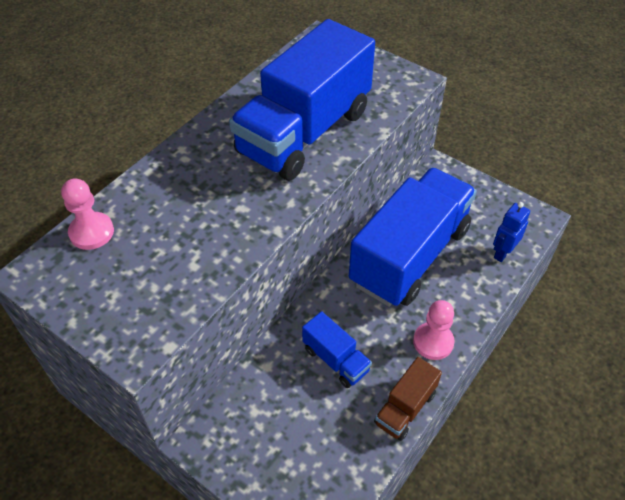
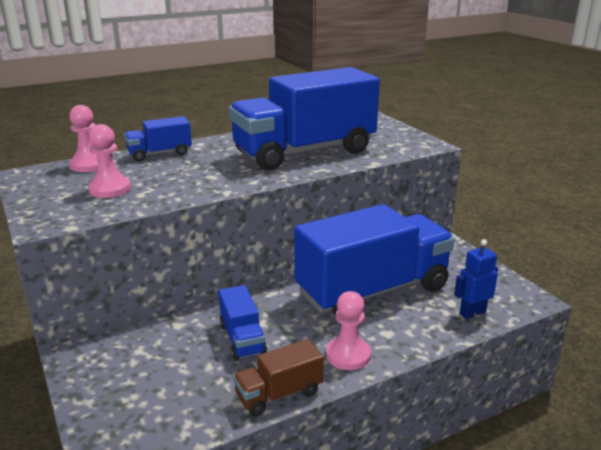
camera: 25 degrees right, 25 degrees down
none -> pink pawn [88,124,131,198]
none -> blue truck [124,116,192,161]

